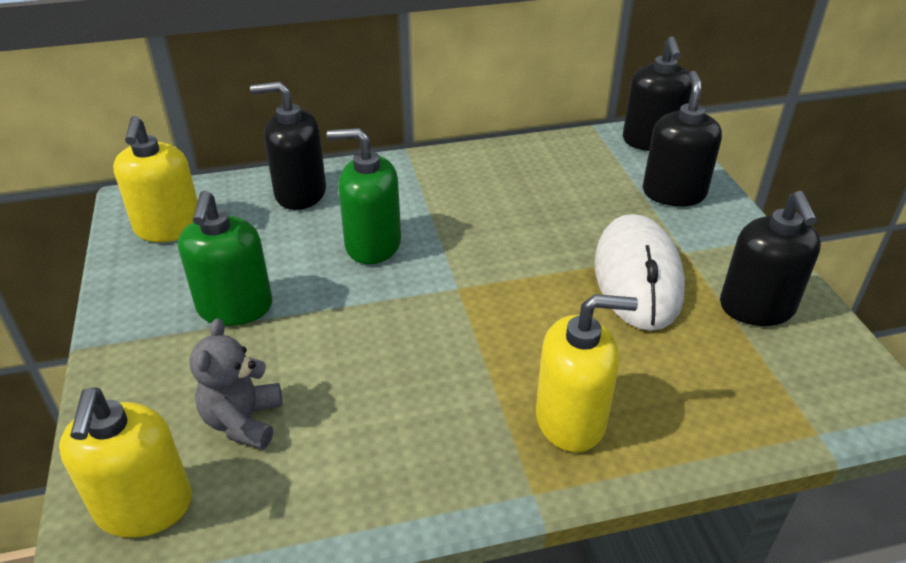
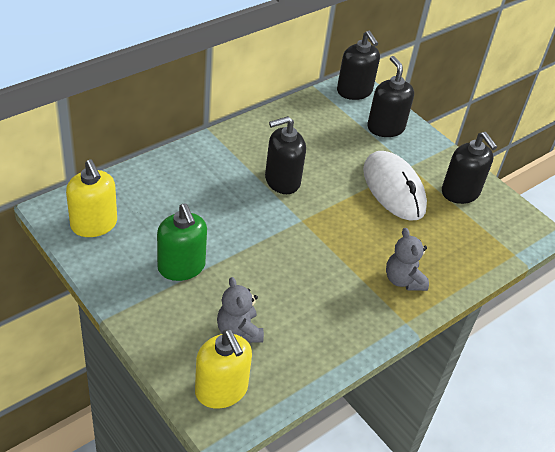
camera: 30 degrees left, 5 degrees up
black soap dispenser [250,82,326,210] -> black soap dispenser moved to [265,116,306,194]
green soap dispenser [327,128,401,264] -> none
yellow soap dispenser [536,294,638,452] -> grey teddy bear [386,228,429,291]

